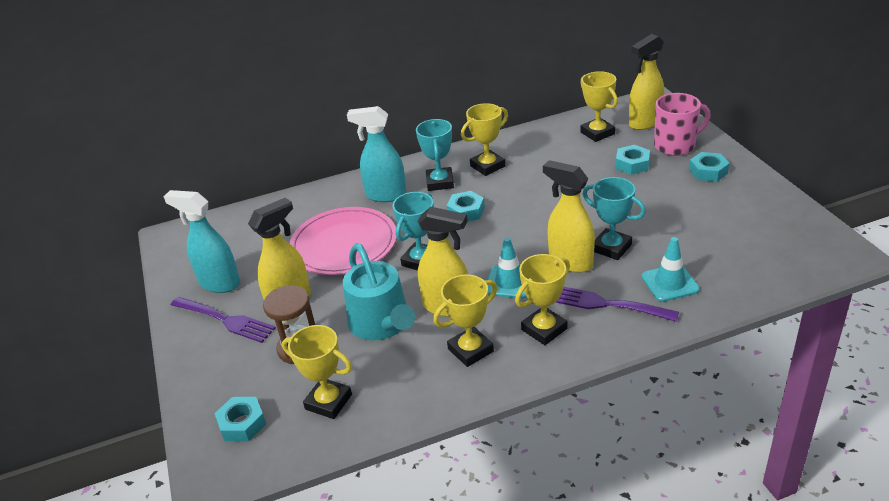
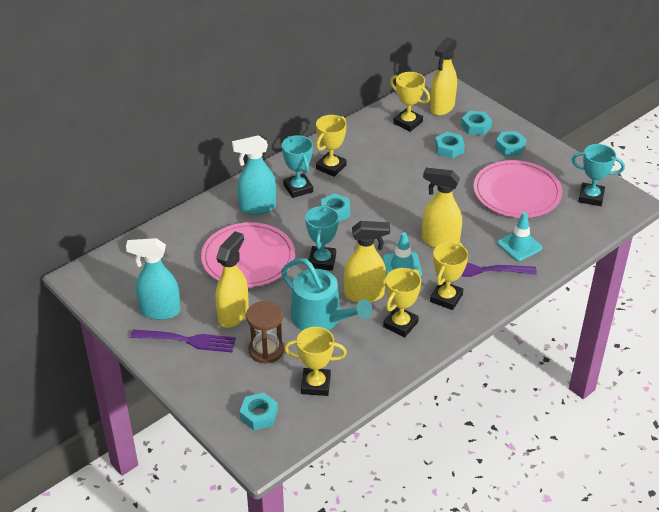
camera: 25 degrees left, 5 degrees up
turquoise trophy [583,177,646,260] -> turquoise trophy moved to [572,144,625,206]
pink mug [654,93,711,156] -> turquoise nut [461,111,492,135]
none -> pink plate [473,160,562,218]

